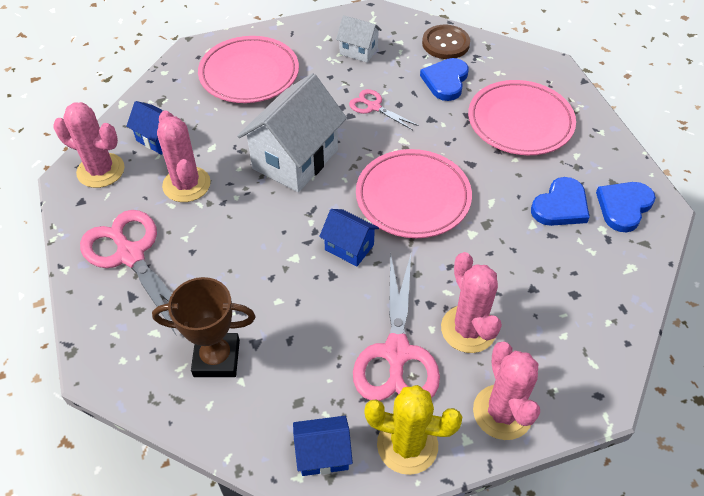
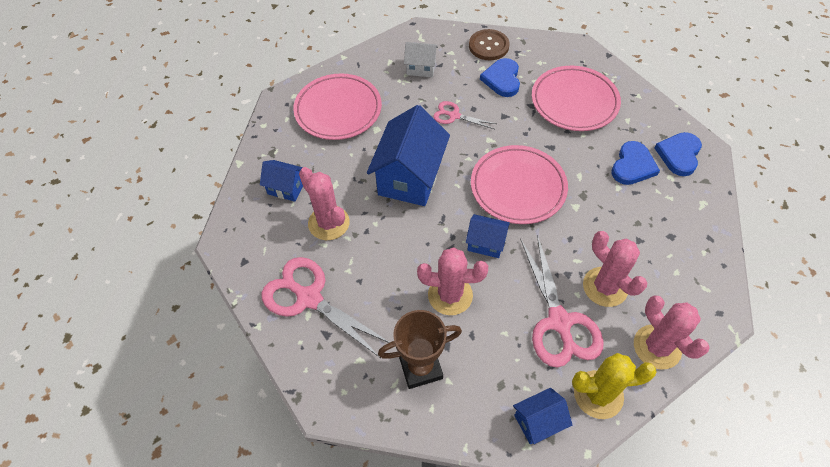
camera: 15 degrees left, 5 degrees up
pink cactus [53,102,124,188] -> pink cactus moved to [417,247,488,315]
white house [237,73,347,192] -> blue house [367,105,450,206]

